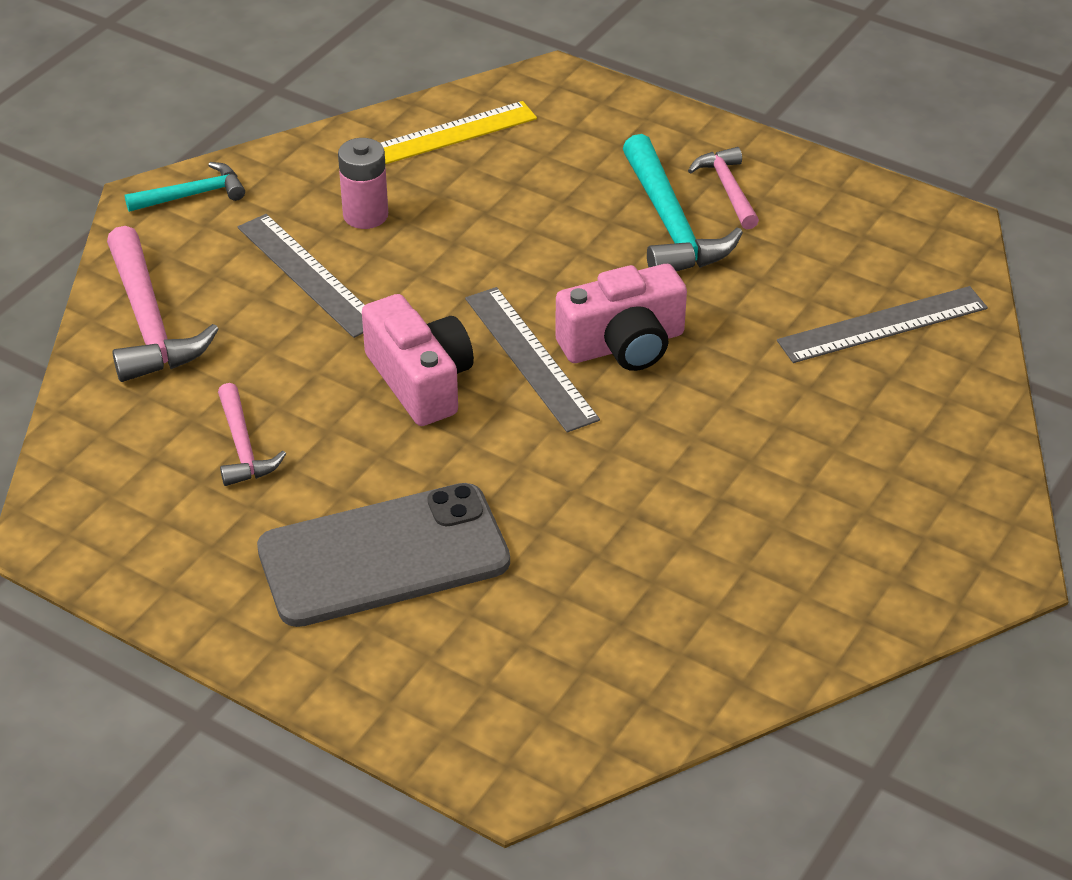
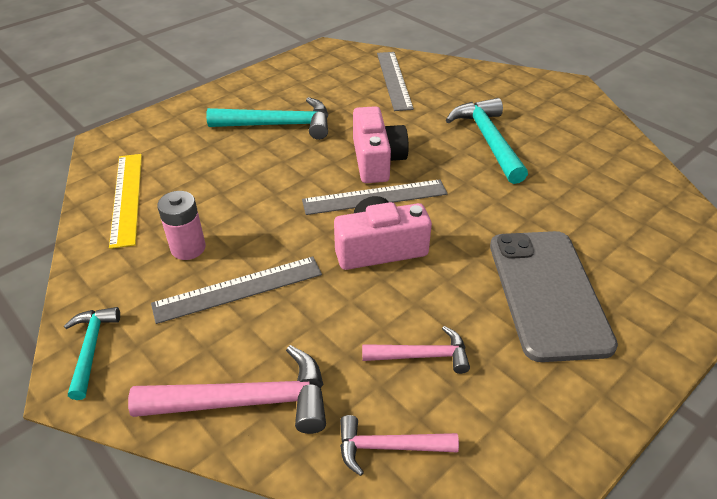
camera: 75 degrees left, 0 degrees up
pink hammer [688,147,759,229] -> pink hammer moved to [340,415,459,476]
none -> turquoise hammer [446,98,528,184]

